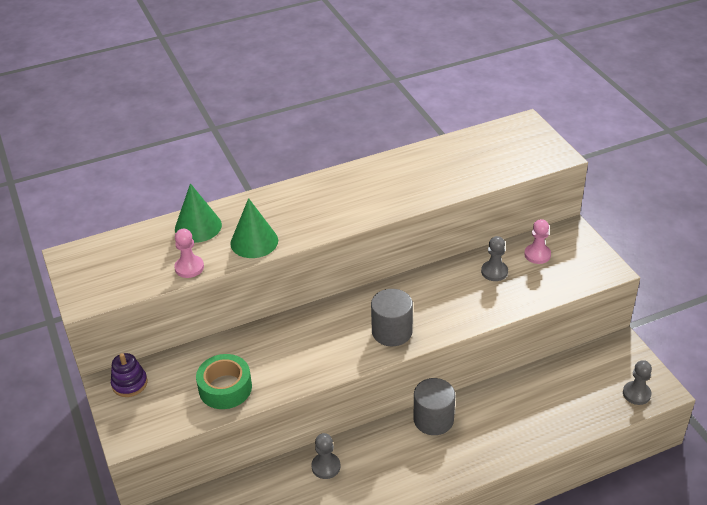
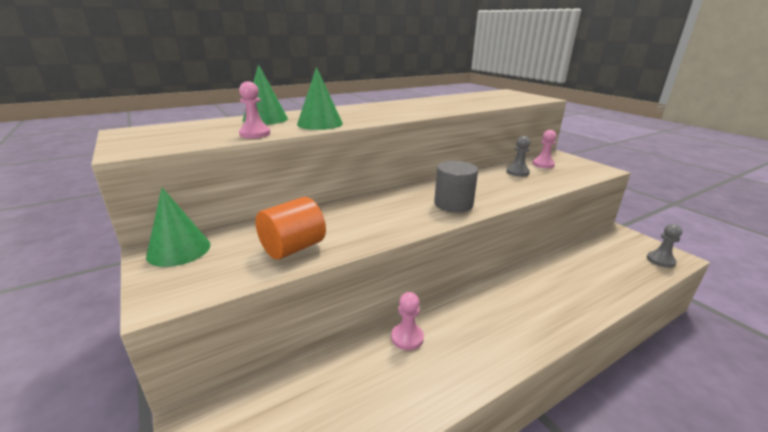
camera: 10 degrees left, 15 degrees down
purple stacking toy [111,353,148,397] -> green cone [146,188,211,267]
green tape [196,354,252,409] -> orange cylinder [255,197,326,260]
grey pawn [311,433,340,479] -> pink pawn [391,292,424,350]
grey cylinder [414,378,455,435] -> none

